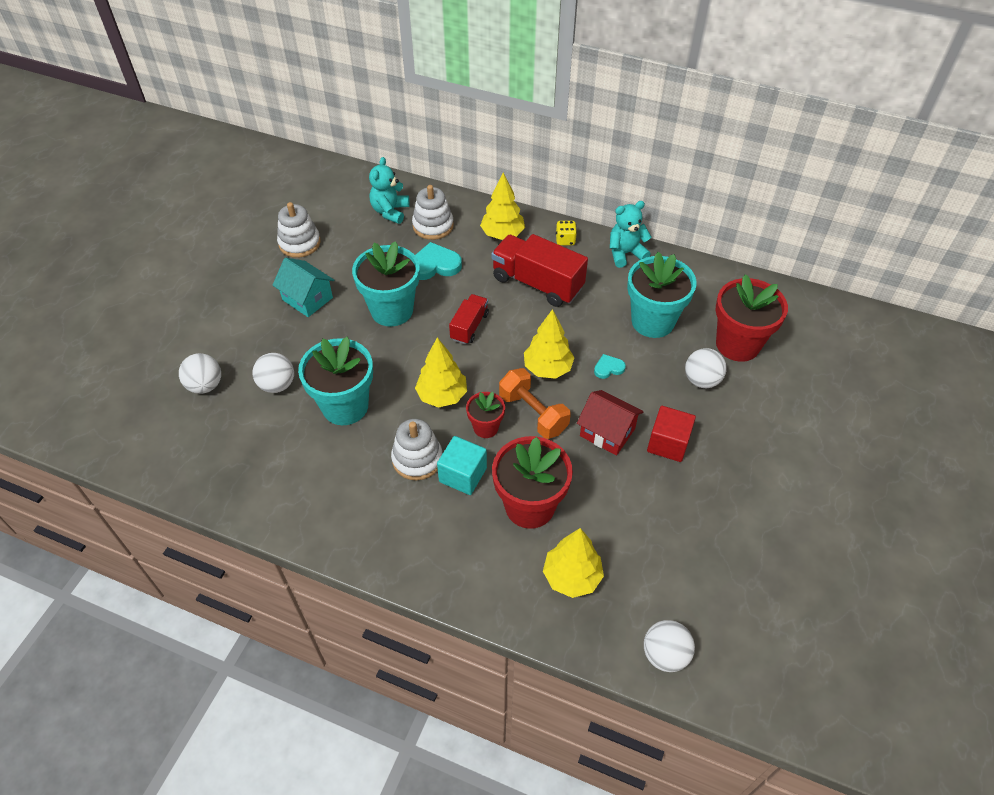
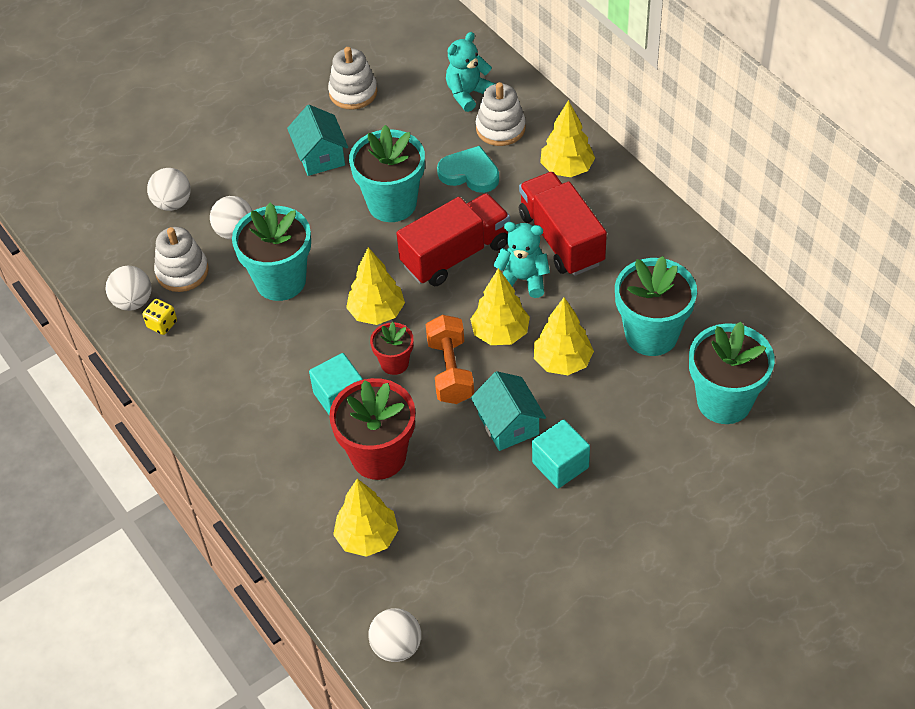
camera: 35 degrees right, 0 degrees up
white stacking toy [391,419,442,480] -> white stacking toy moved to [154,227,209,292]
red truck [449,294,489,344] -> red truck [396,193,510,286], size x1.79
yellow dice [556,221,577,246] -> yellow dice moved to [143,299,177,335]
red house [577,390,644,455] -> turquoise house [471,371,546,451]
turquoise heart [594,354,626,379] -> yellow tree [534,297,594,375]
turquoise teddy bear [610,201,652,268] -> turquoise teddy bear moved to [493,222,550,298]
red cube [647,406,696,462] -> turquoise cube [532,419,590,489]
white ball [685,348,727,388] -> white ball moved to [106,266,151,311]
red flower pot [715,274,788,362] -> turquoise flower pot [689,322,775,424]

